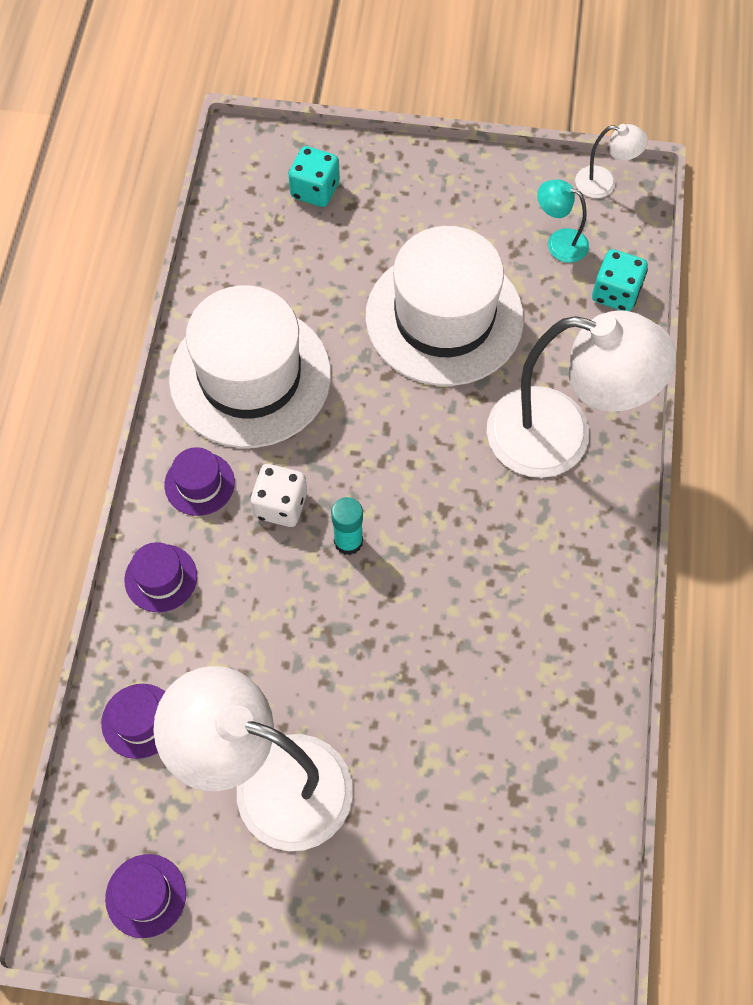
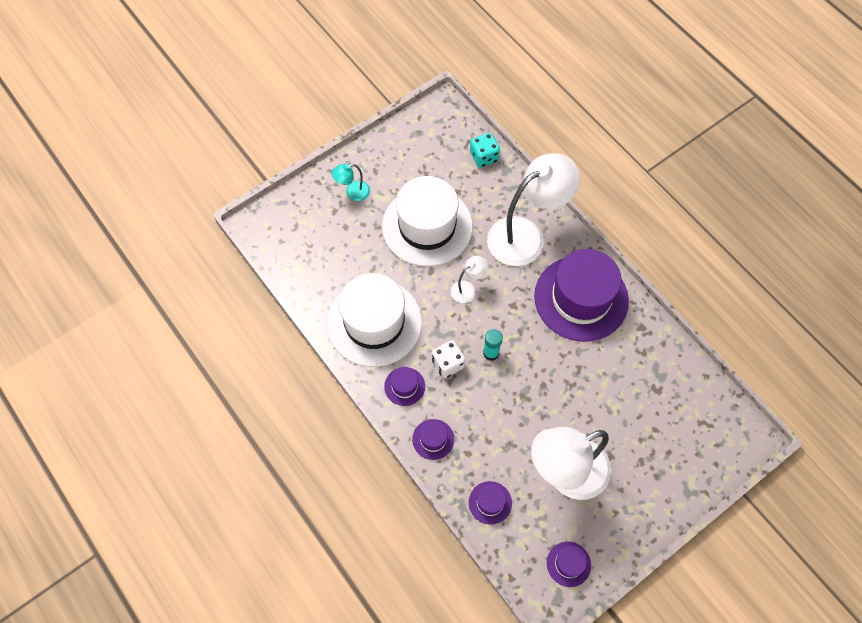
camera: 45 degrees left, 0 degrees up
turquoise dice [288,146,340,207] -> none
turquoise lamp [537,179,589,263] -> turquoise lamp moved to [332,164,370,201]
white lamp [575,124,648,198] -> white lamp moved to [451,256,488,303]
none -> purple hat [534,249,629,342]

